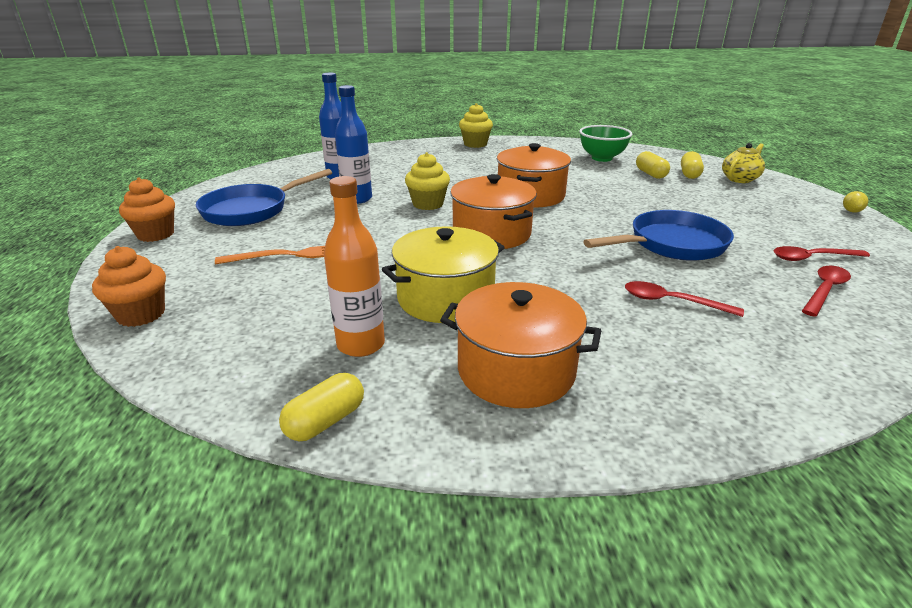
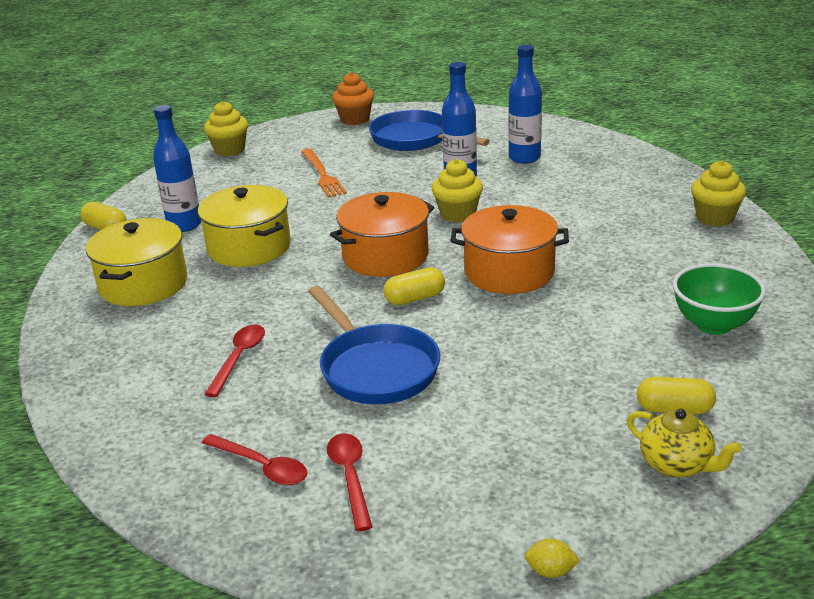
camera: 85 degrees right, 0 degrees up
orange cupcake [92,246,166,327] -> yellow cupcake [204,101,248,156]
orange bottle [324,176,385,357] -> blue bottle [153,105,201,232]
orange pot [440,282,601,408] -> yellow pot [86,218,187,306]
yellow capsule [636,151,670,179] -> yellow capsule moved to [384,267,445,305]

